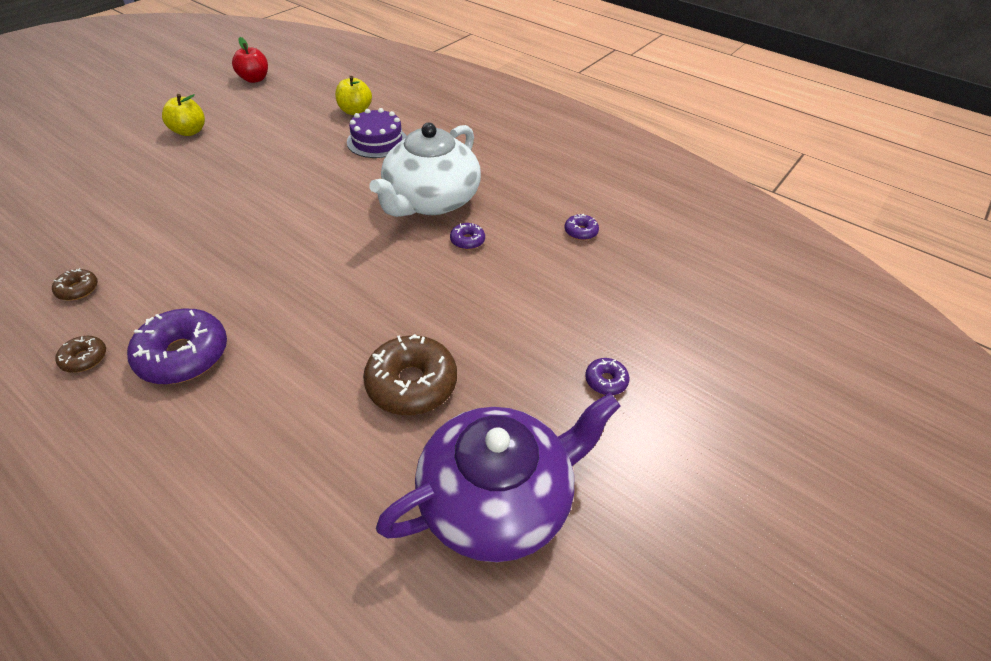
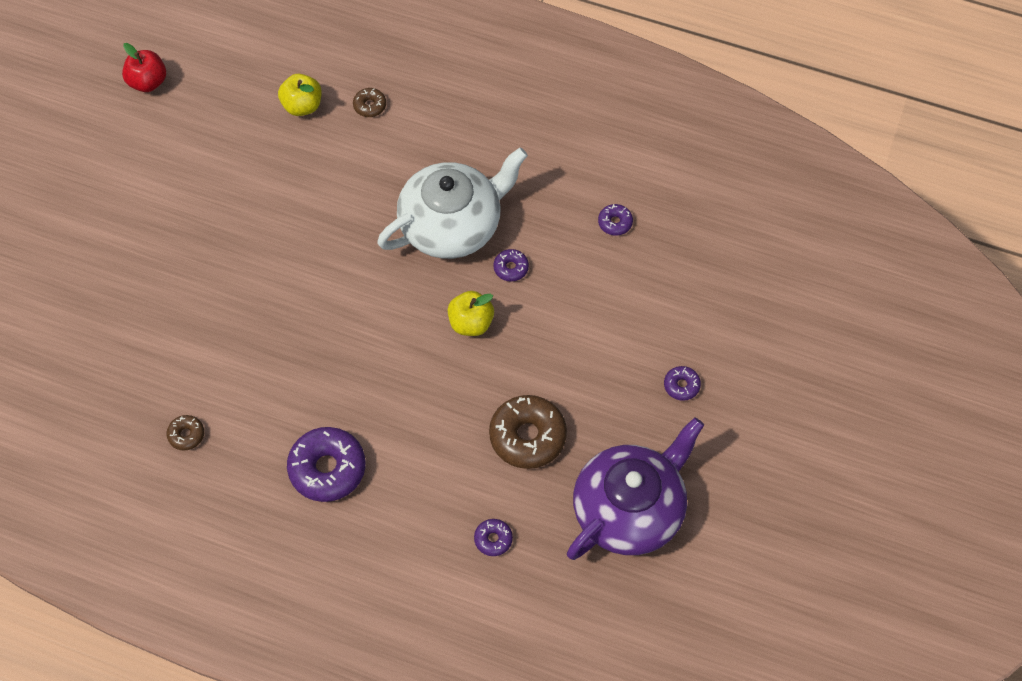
camera: 15 degrees left, 15 degrees up
brown donut [55,336,106,373] -> brown donut moved to [353,88,386,117]
yellow apple [162,94,205,136] -> yellow apple moved to [448,291,494,336]
purple cake [347,108,406,158] -> none
white teapot [369,123,481,217] -> white teapot turned 135 degrees counterclockwise [377,147,528,259]
none -> purple donut [474,519,513,556]

